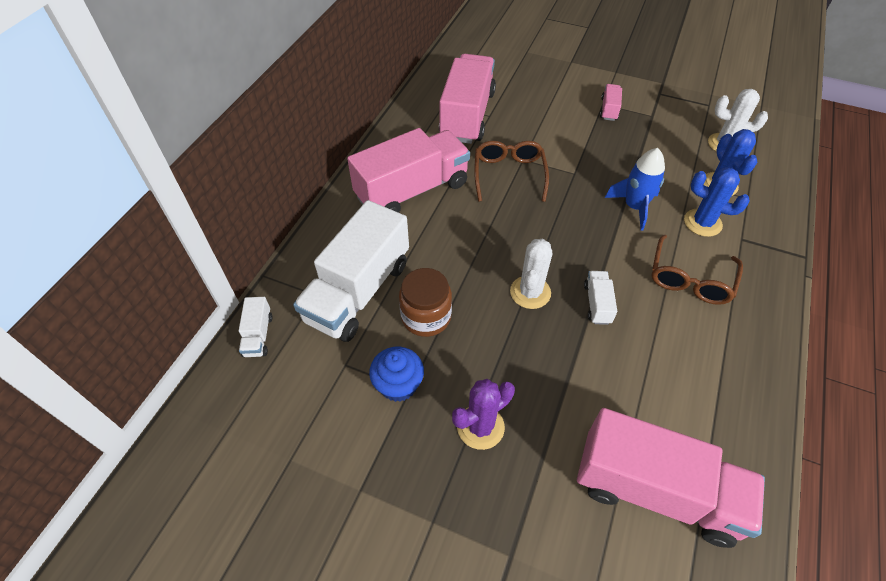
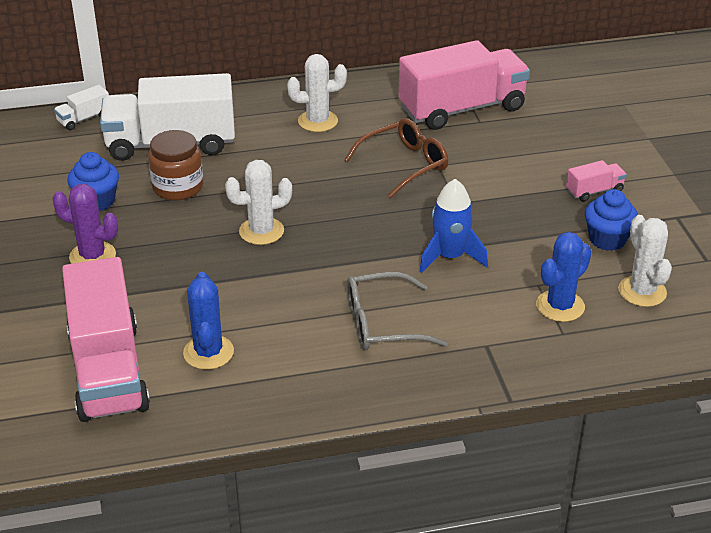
camera: 55 degrees right, 15 degrees down
pink truck [347,128,470,213] -> white cactus [287,54,347,132]
white truck [584,271,617,325] -> none
brown glasses [652,235,743,305] -> grey glasses [347,272,448,350]
blue cactus [684,167,750,237] -> blue cactus moved to [183,272,234,370]
none -> blue cupcake [585,189,638,251]

